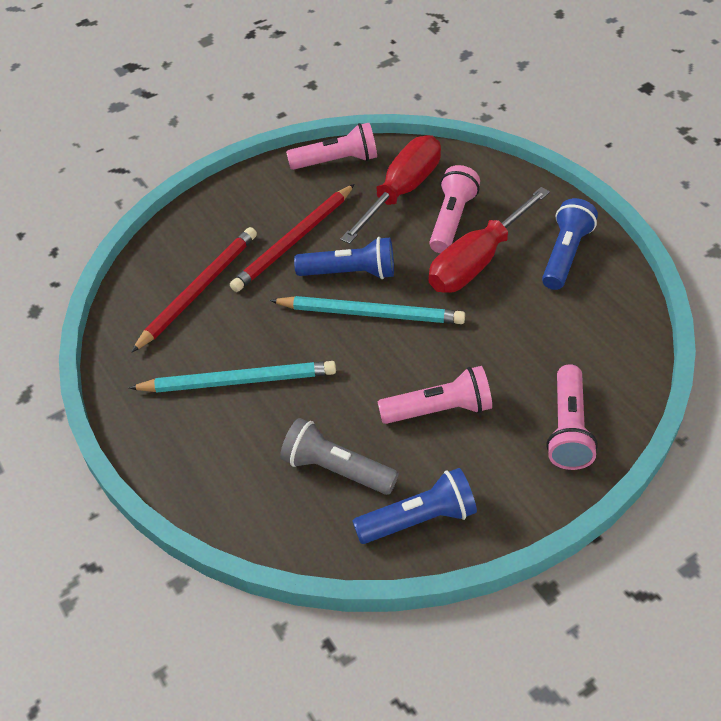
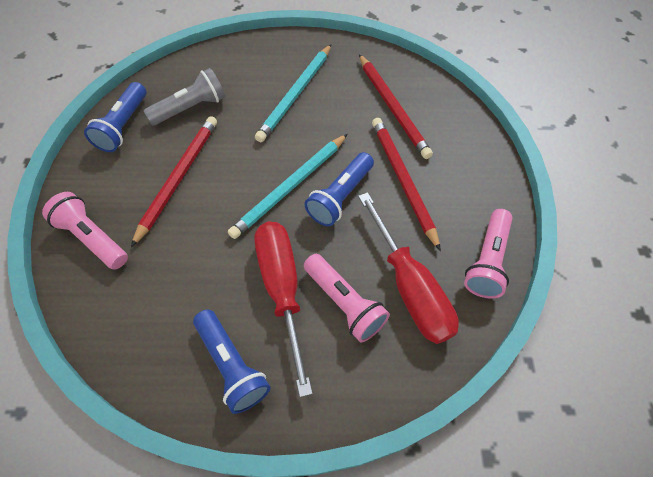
camera: 120 degrees right, 10 degrees up
pink flashlight [378,366,492,424] -> red pencil [131,116,217,247]

